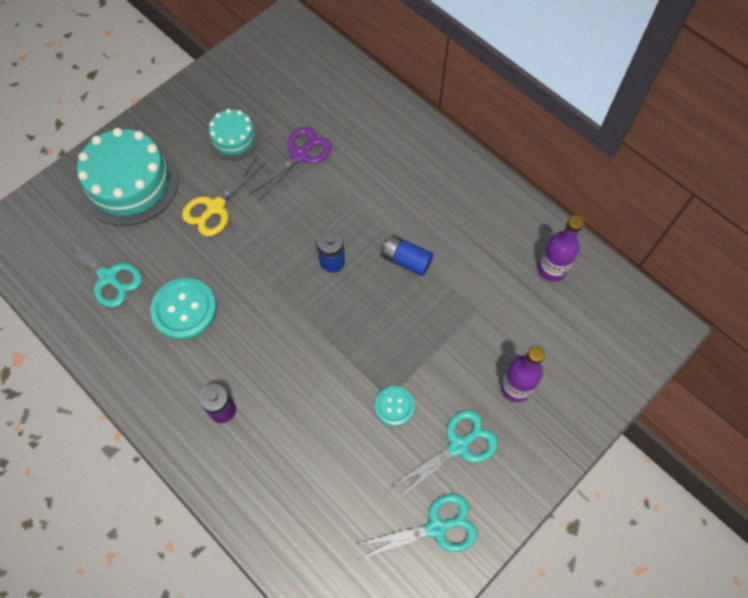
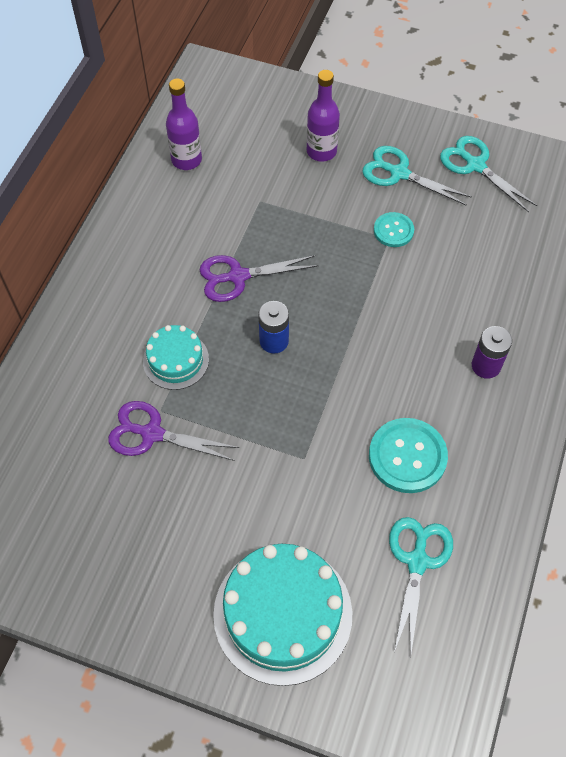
camera: 115 degrees left, 5 degrees down
yellow scissors [182,158,266,236] -> none
turquoise cake [208,109,260,160] -> turquoise cake moved to [143,325,209,390]
blue battery [382,235,433,276] -> purple scissors [200,255,318,302]

